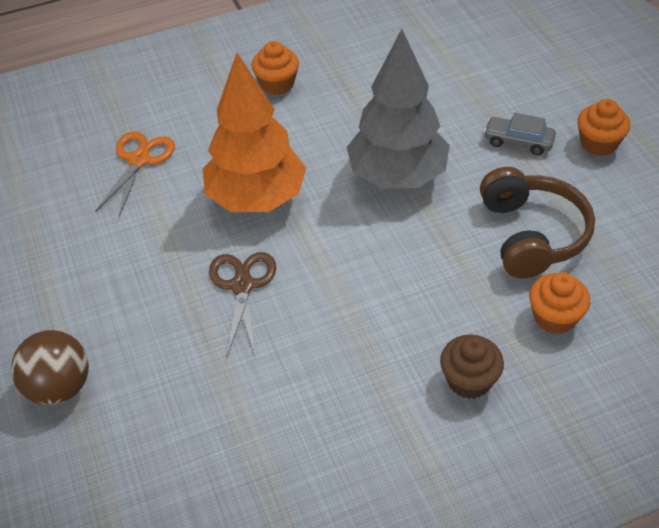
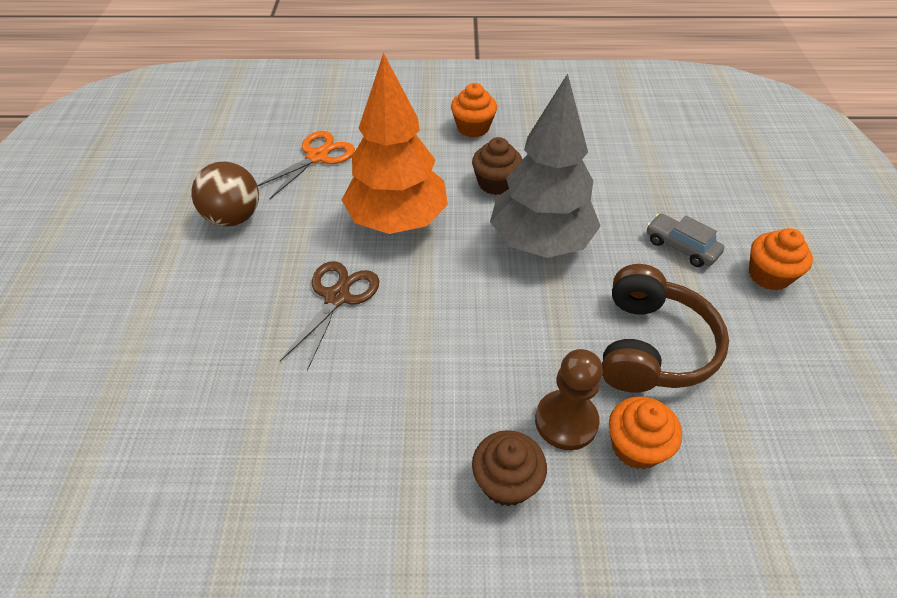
camera: 20 degrees right, 0 degrees up
brown ball [11,330,89,405] -> brown ball moved to [191,162,259,227]
none -> brown cupcake [472,137,522,195]
none -> brown pawn [535,349,603,450]

